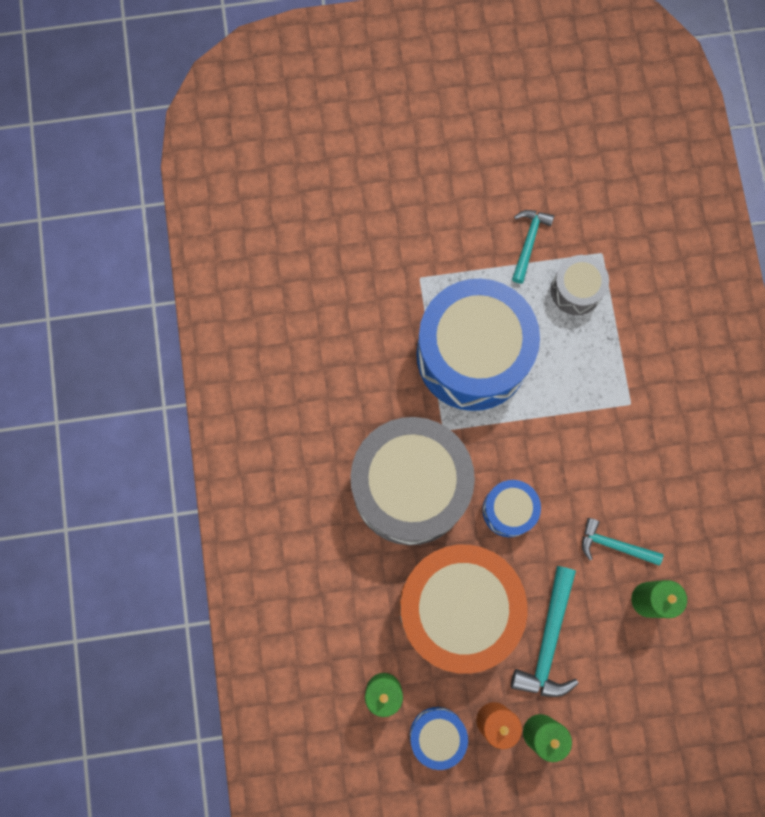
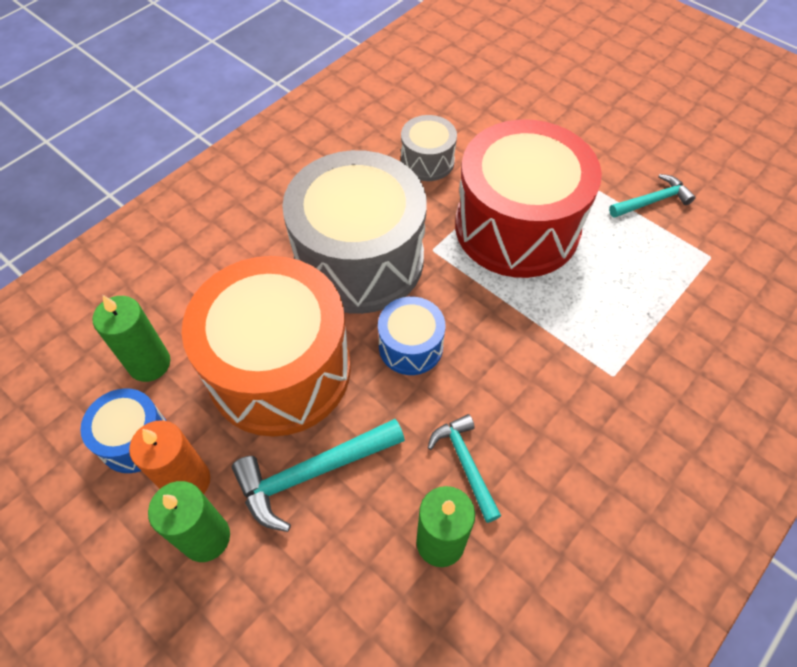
camera: 50 degrees right, 20 degrees down
blue drum [416,279,540,411] -> red drum [455,119,602,278]
grey drum [551,255,609,315] -> grey drum moved to [401,115,457,181]

